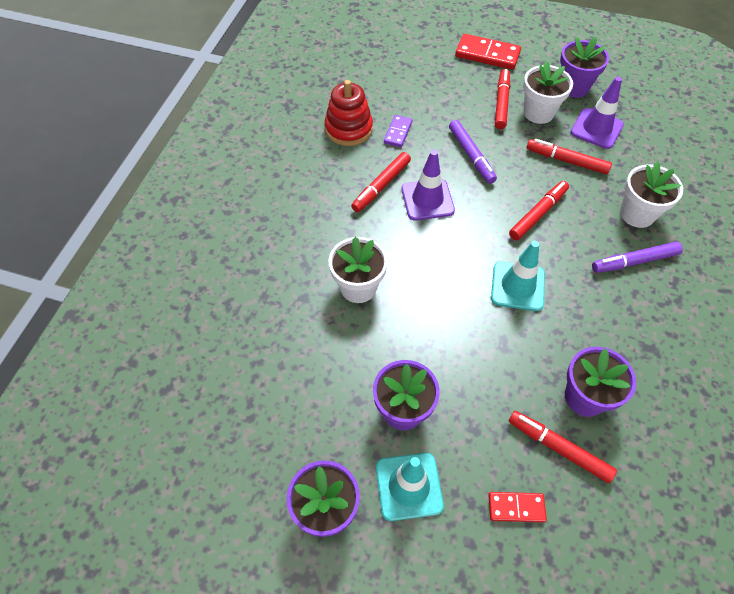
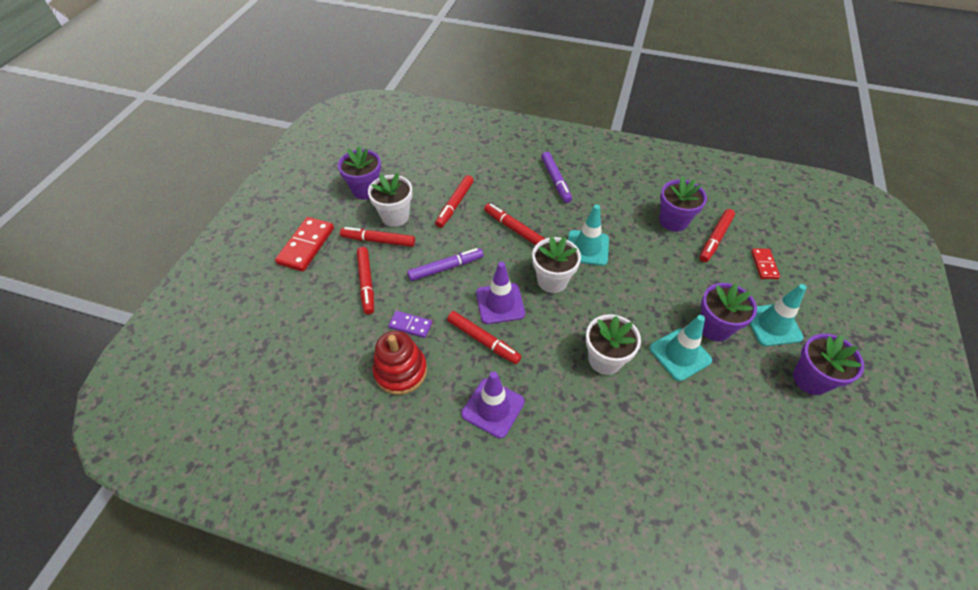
camera: 90 degrees left, 5 degrees down
purple traffic cone [571,77,624,149] -> purple traffic cone moved to [461,371,525,438]
white flower pot [620,162,683,228] -> white flower pot moved to [532,237,581,293]
none -> red marker [357,247,374,314]
none -> turquoise traffic cone [650,315,712,381]

